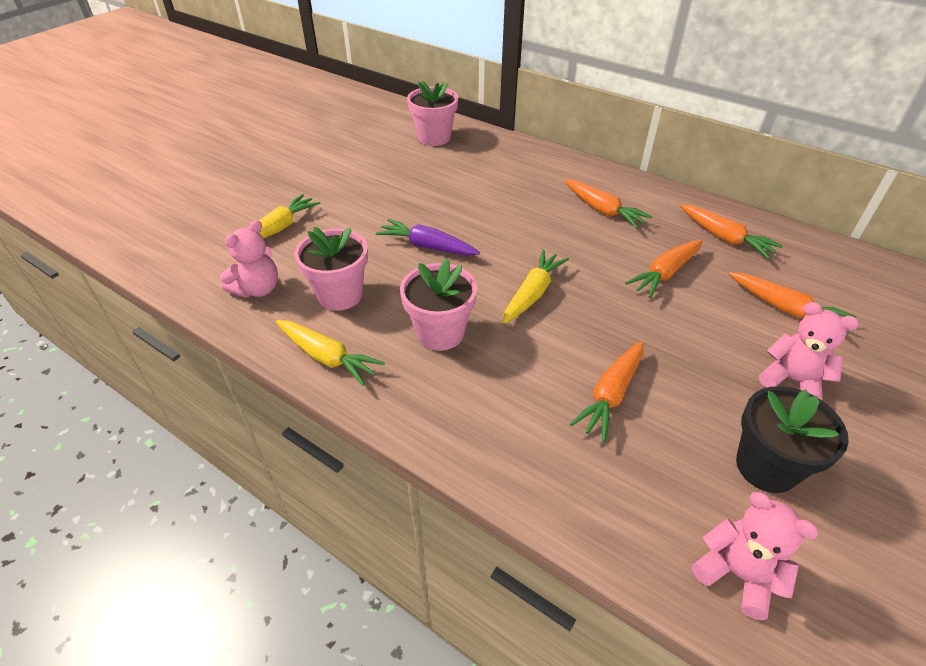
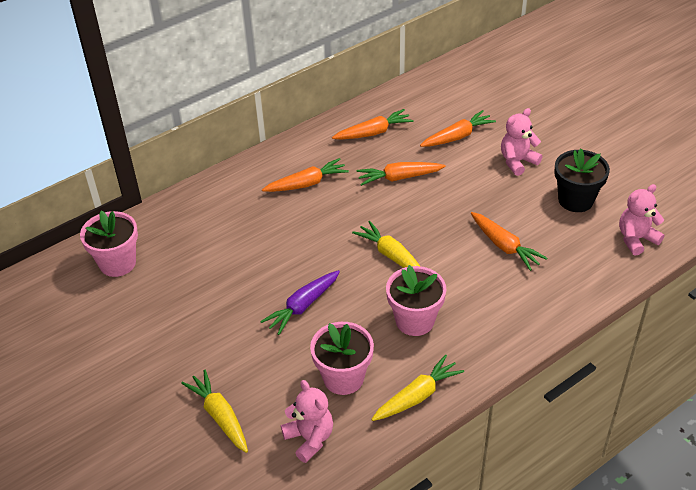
camera: 70 degrees left, 0 degrees up
orange carrot [625,240,703,298] -> orange carrot turned 105 degrees clockwise [357,162,446,186]

